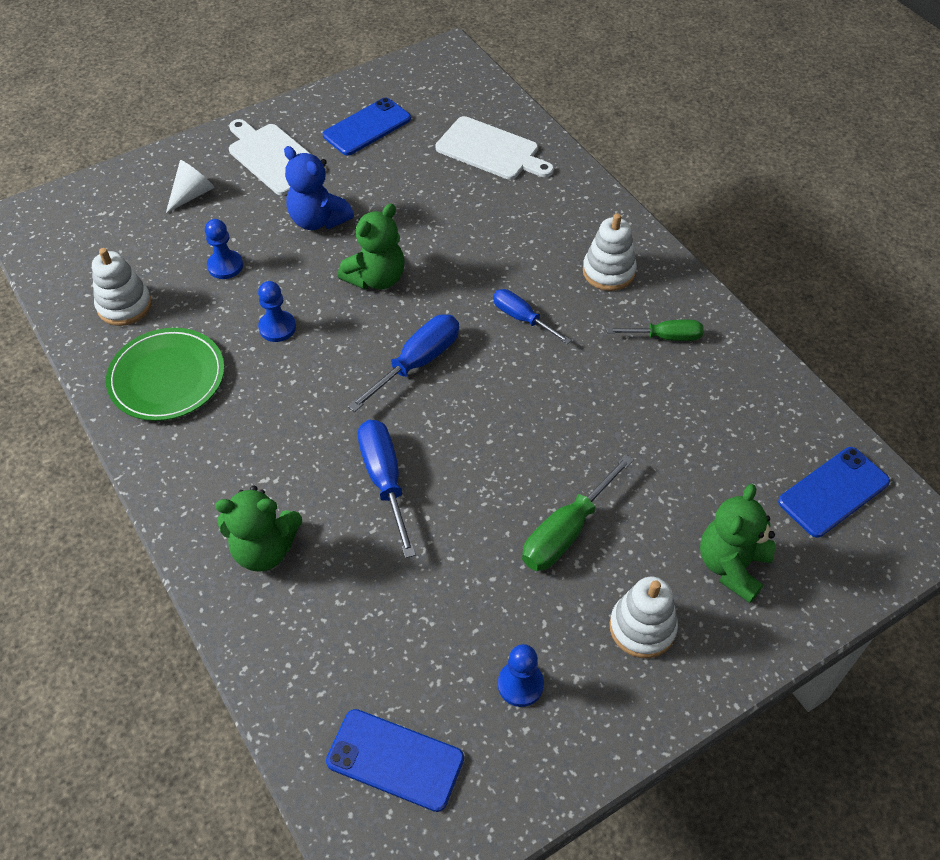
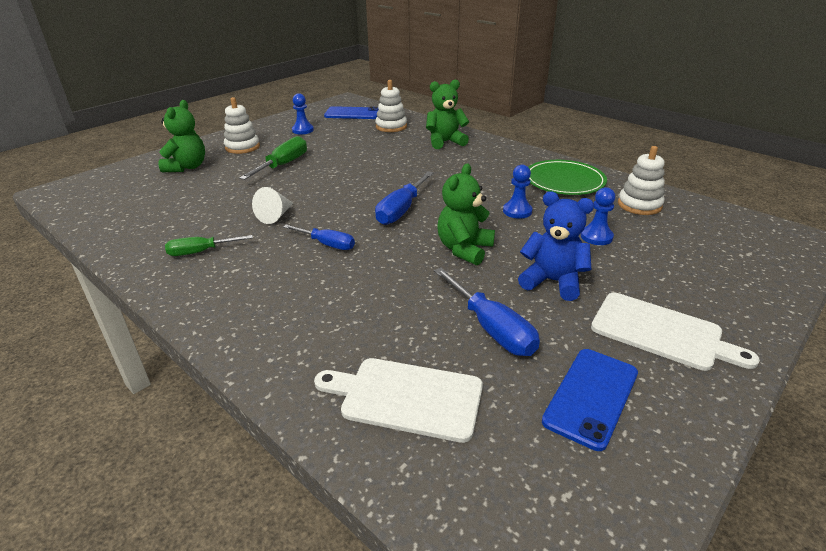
camera: 165 degrees right, 20 degrees down
white cone [166,160,214,213] -> white cone moved to [252,187,293,224]
blue screwdriver [358,420,416,558] -> blue screwdriver moved to [434,268,540,356]
white stacking toy [583,213,637,291] -> white stacking toy moved to [375,80,407,132]
blue phone [778,447,890,538] -> none

